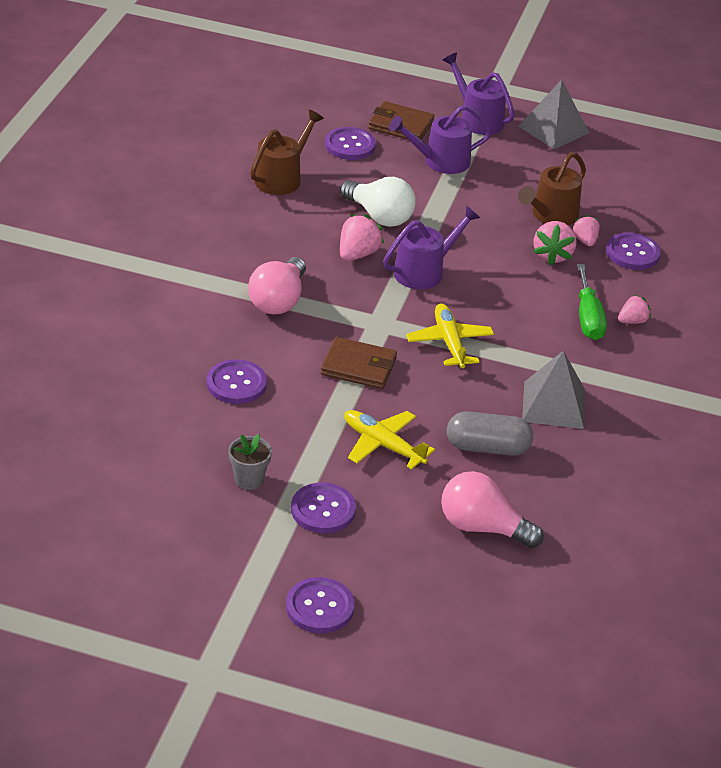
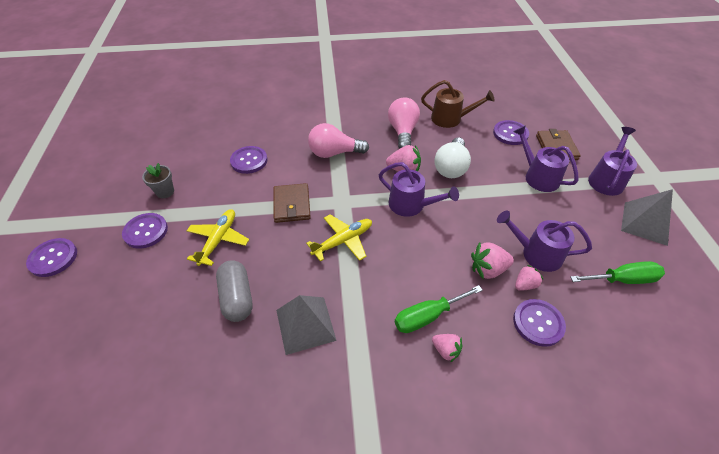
camera: 70 degrees right, 10 degrees up
pink light bulb [441,471,544,548] -> pink light bulb moved to [388,97,420,149]
brown watering can [518,152,586,225] -> purple watering can [497,211,592,272]
none -> green screwdriver [571,261,665,284]

